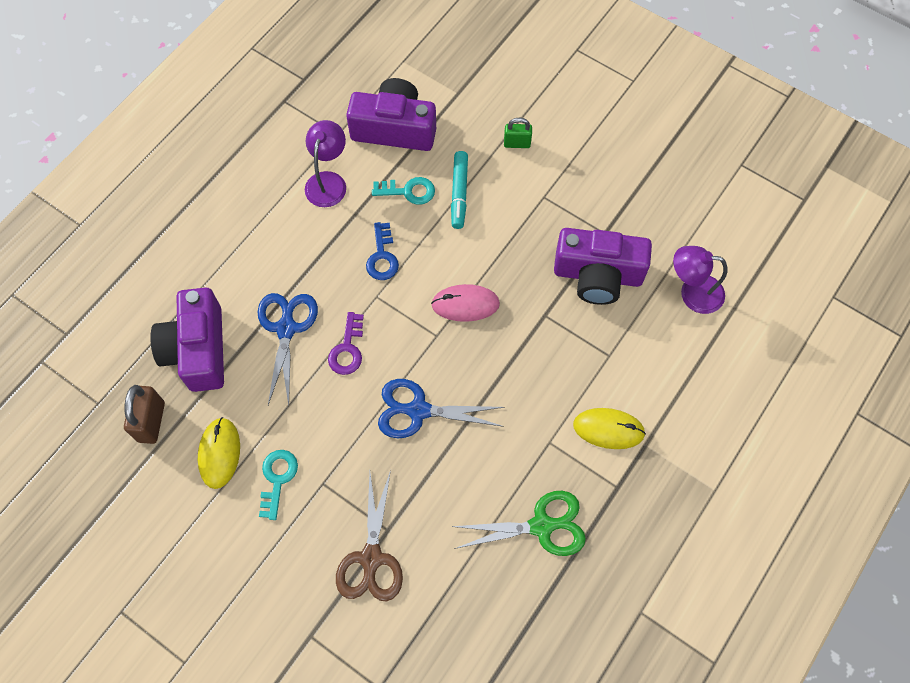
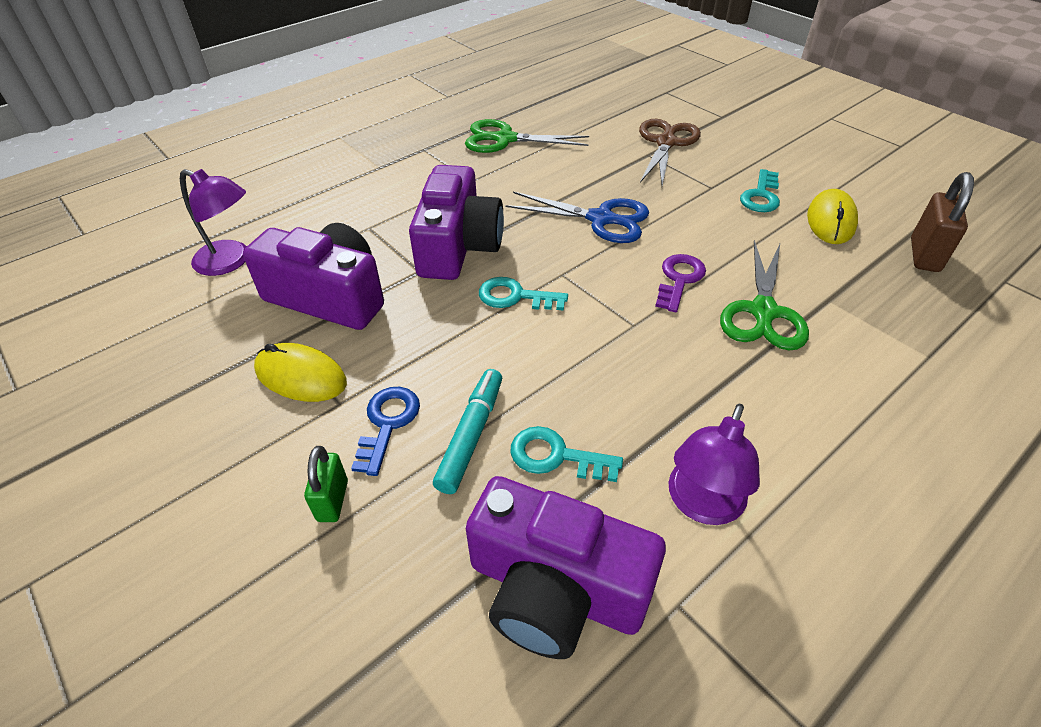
camera: 165 degrees left, 20 degrees down
purple camera [150,287,224,392] -> purple camera moved to [409,165,504,280]
blue scissors [258,293,318,406] -> green scissors [720,240,809,351]
blue key [366,222,399,280] -> blue key moved to [351,387,420,476]
pink mouse [431,284,500,322] -> turquoise key [479,277,568,311]
green padlock [504,118,532,148] -> green padlock turned 75 degrees clockwise [304,446,348,522]
yellow mouse [573,408,646,449] -> yellow mouse moved to [254,343,347,402]

